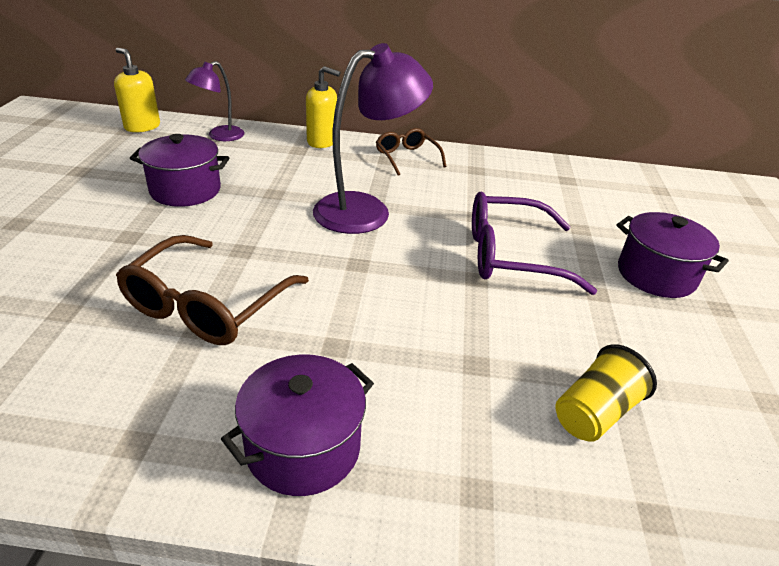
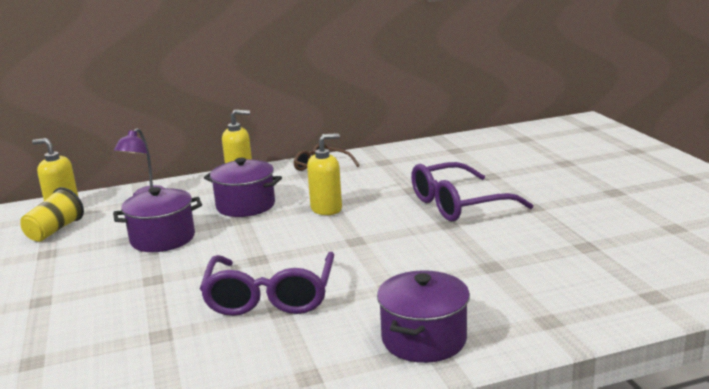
camera: 20 degrees left, 15 degrees down
brown glasses [116,235,309,345] -> purple glasses [200,252,334,316]
purple lamp [313,43,433,234] -> yellow soap dispenser [307,133,342,215]
yellow cup [556,344,657,442] -> yellow cup moved to [20,187,84,242]
purple pot [617,212,729,298] -> purple pot moved to [204,158,282,217]

